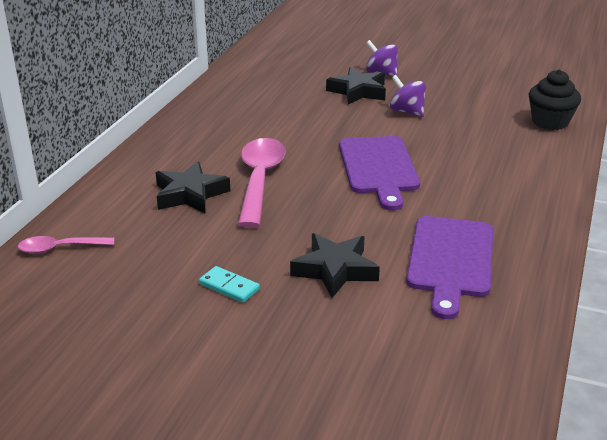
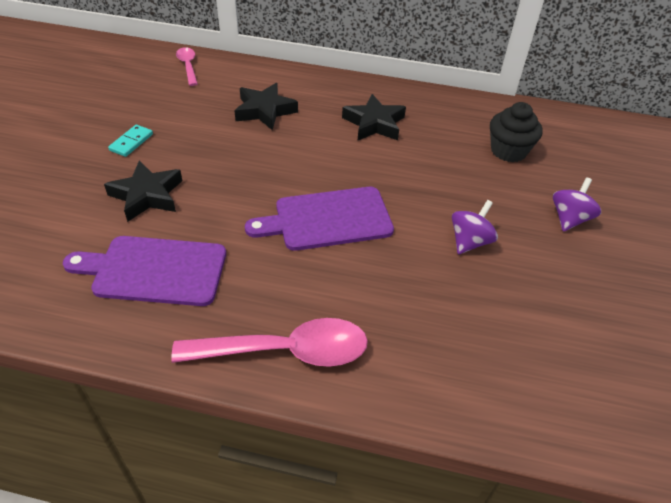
camera: 80 degrees right, 15 degrees up
pink spoon [238,138,286,228] -> pink spoon moved to [171,318,368,367]
black star [326,67,386,104] -> black star moved to [342,94,406,140]
black cupcake [529,70,581,130] -> black cupcake moved to [490,102,542,162]

